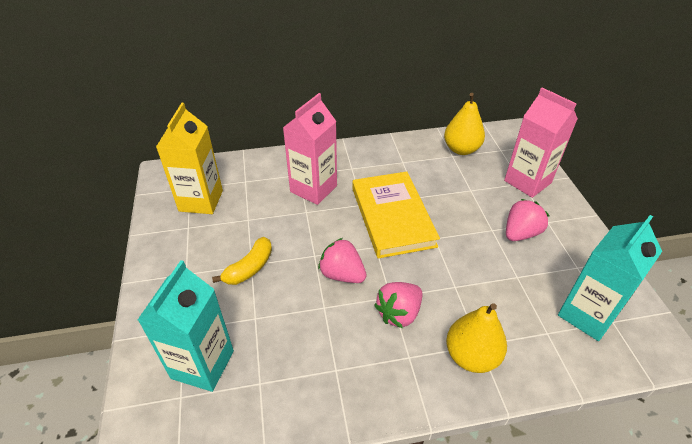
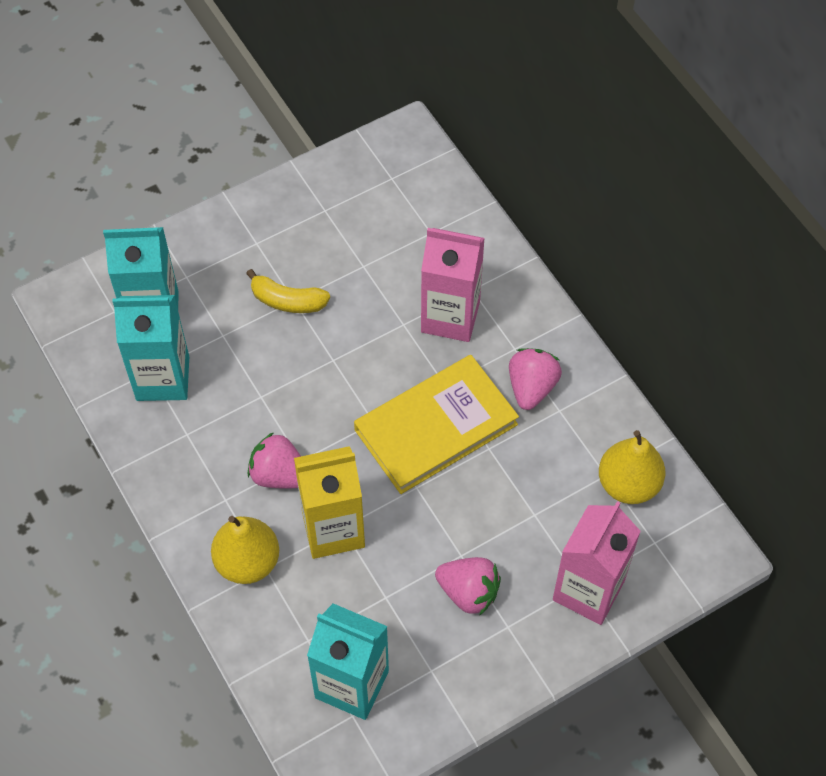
camera: 70 degrees right, 15 degrees up
yellow carton [156,103,223,214] -> yellow carton moved to [294,446,365,559]
pink strawberry [318,238,367,283] -> pink strawberry moved to [509,348,562,410]
none -> turquoise carton [112,295,189,401]

